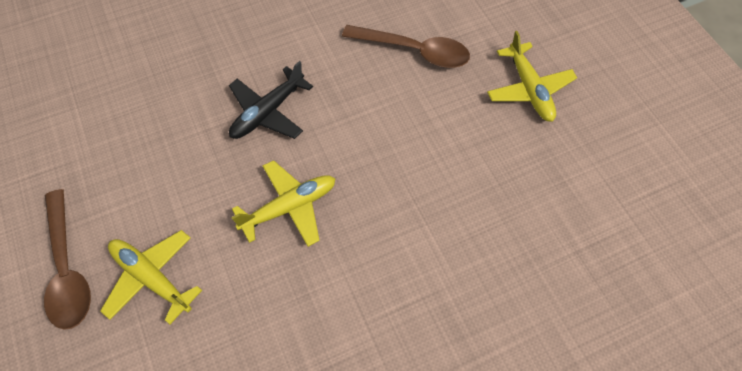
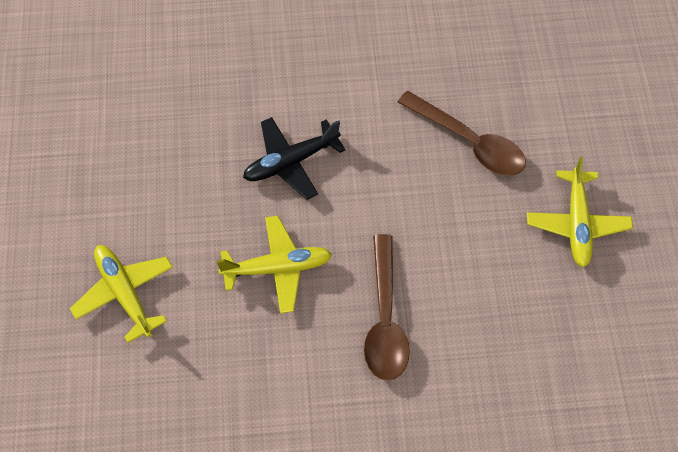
camera: 20 degrees right, 0 degrees up
brown spoon [44,189,91,330] -> brown spoon moved to [364,234,410,381]

